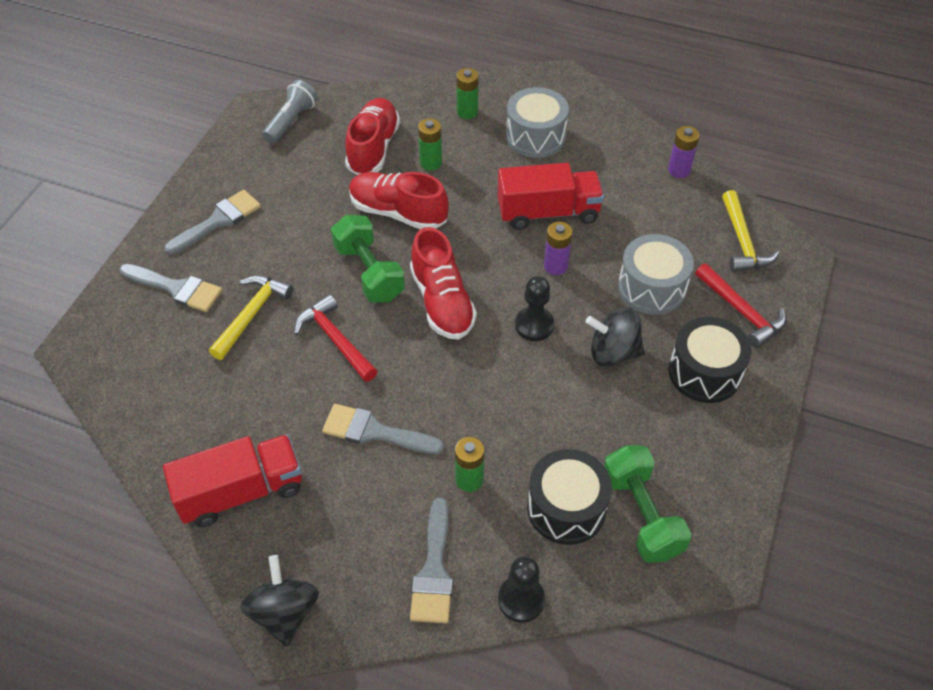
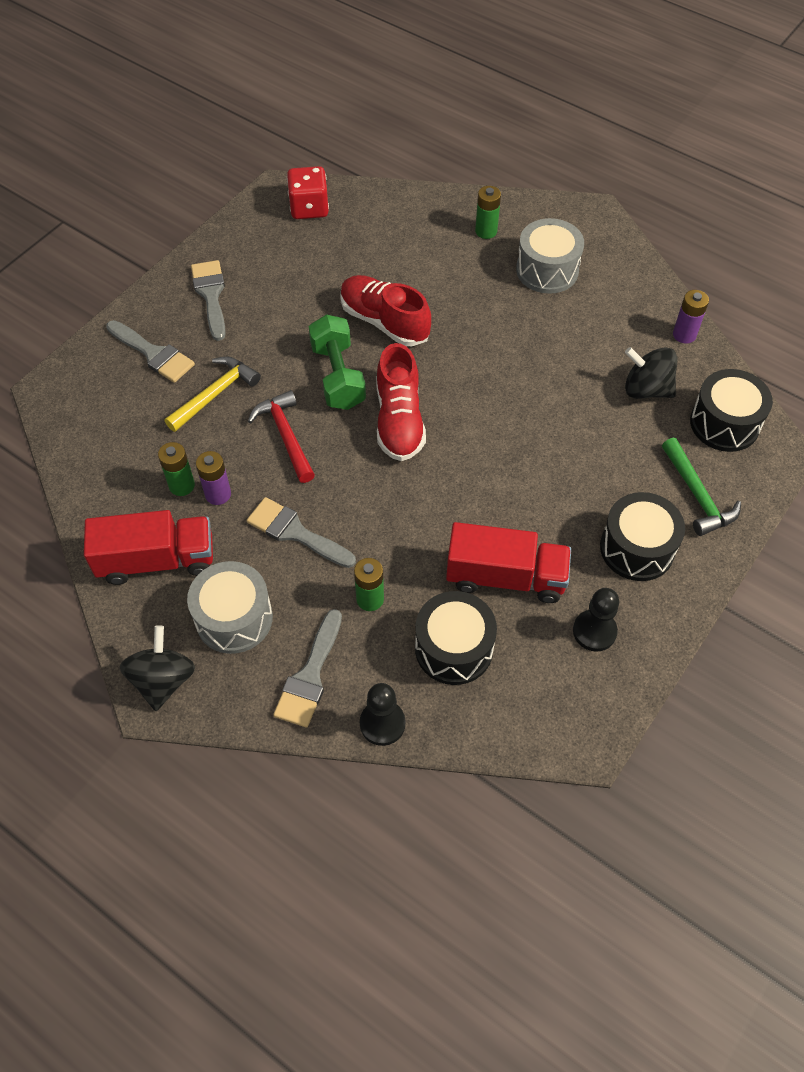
camera: 15 degrees right, 5 degrees up
grey brush [164,190,261,255] -> grey brush turned 75 degrees counterclockwise [191,260,226,341]
grey flashlight [262,80,318,143] -> red dice [287,166,329,219]
red shoe [345,98,400,175] -> none
green battery [418,118,442,171] -> green battery moved to [158,442,195,496]
red truck [497,163,604,230] -> red truck moved to [446,522,571,603]
black pawn [515,276,554,341] -> black pawn moved to [573,588,619,652]
purple battery [544,222,572,275] -> purple battery moved to [196,451,231,505]
black spinning top [586,307,645,367] -> black spinning top moved to [625,347,677,399]
green dumbbell [604,445,692,563] -> none
grey drum [618,234,694,315] -> grey drum moved to [187,561,273,654]
red hammer [695,263,786,348] -> green hammer [662,438,741,536]
yellow hammer [722,190,779,272] -> black drum [690,369,773,452]

